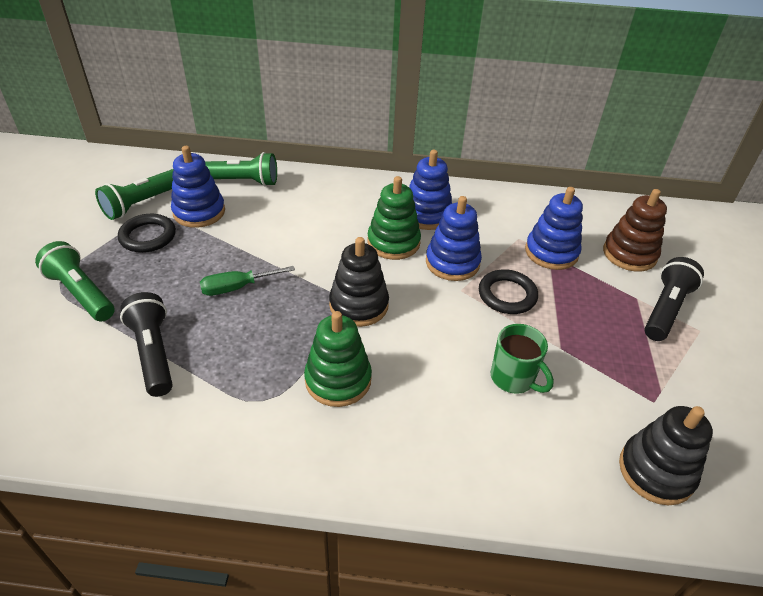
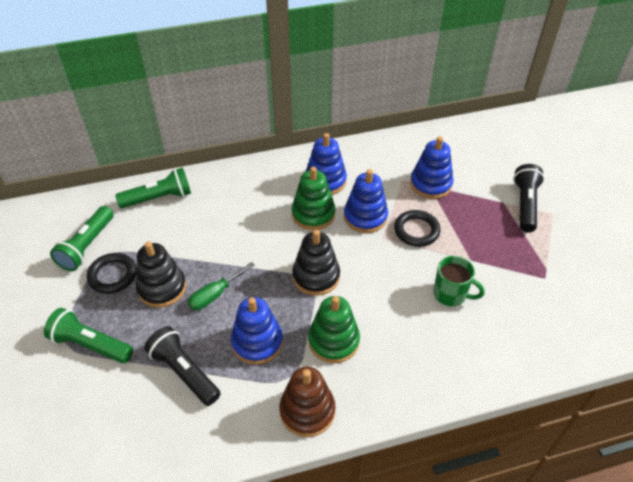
camera: 20 degrees left, 5 degrees up
blue stacking toy [171,146,225,228] -> blue stacking toy moved to [231,297,283,365]
brown stacking toy [603,189,667,272] -> brown stacking toy moved to [279,367,335,437]
black stacking toy [619,406,713,505] -> black stacking toy moved to [136,242,186,308]

